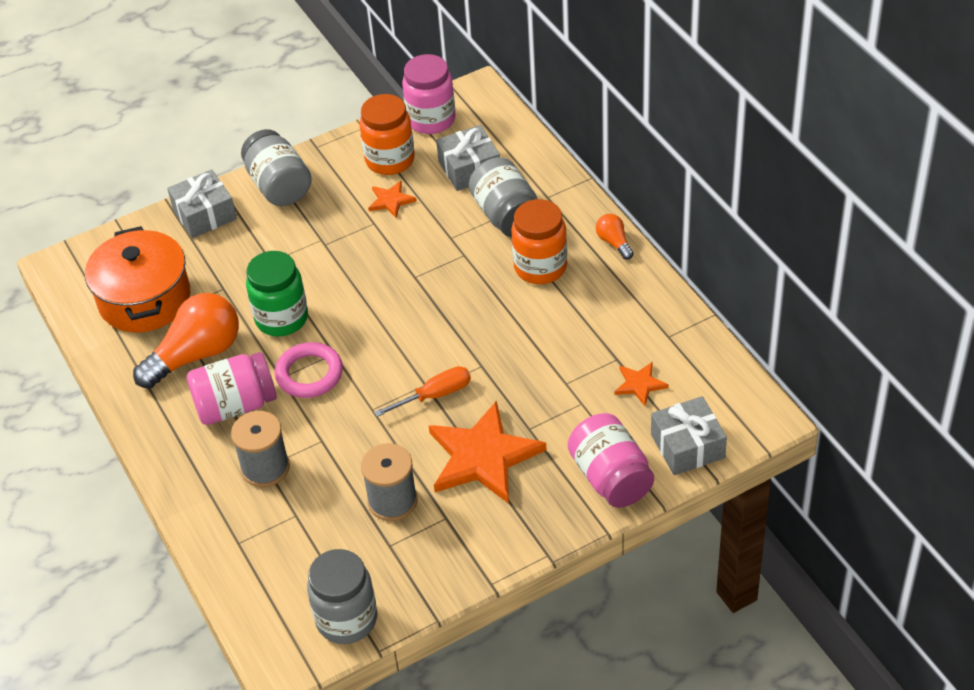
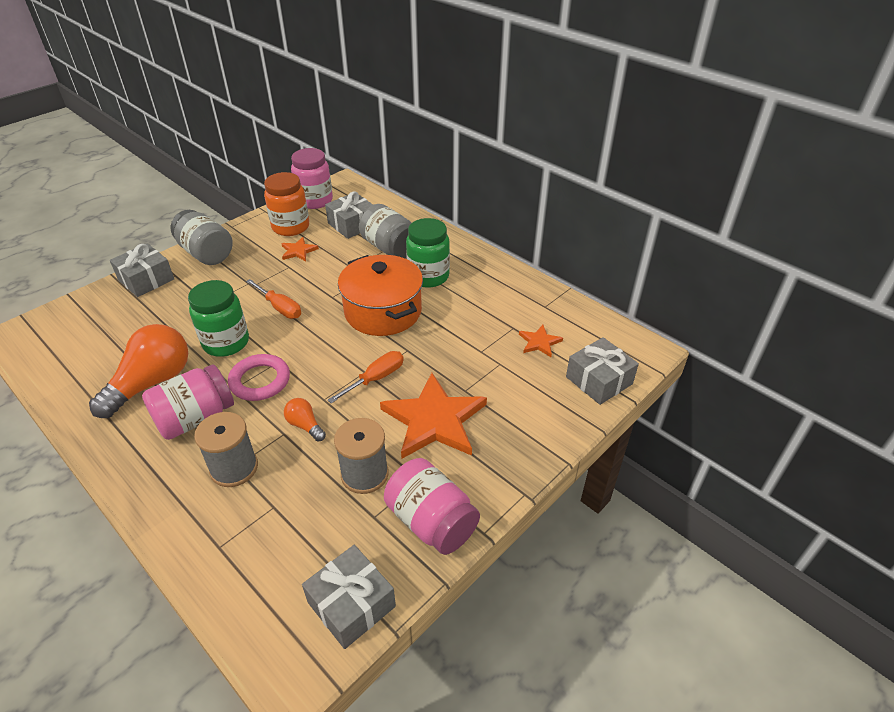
camera: 20 degrees left, 5 degrees down
orange pot [85,226,191,332] -> orange pot moved to [338,255,423,336]
grey jar [307,549,377,644] -> grey gift [302,545,396,649]
orange jar [511,199,567,284] -> green jar [406,218,450,288]
pink jar [568,413,654,508] -> pink jar moved to [384,458,480,555]
orange light bulb [596,214,634,260] -> orange light bulb moved to [284,398,326,442]
none -> orange screwdriver [246,279,301,319]

